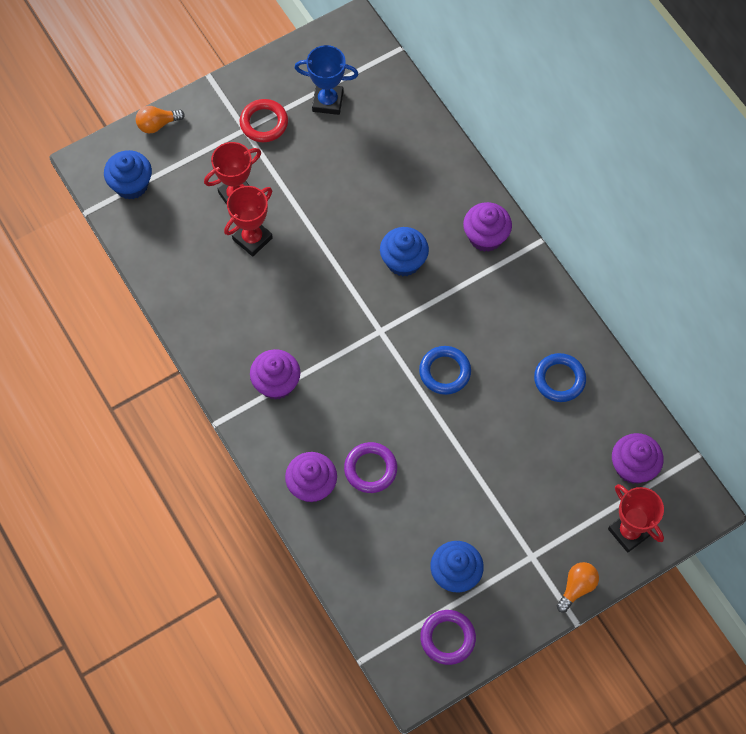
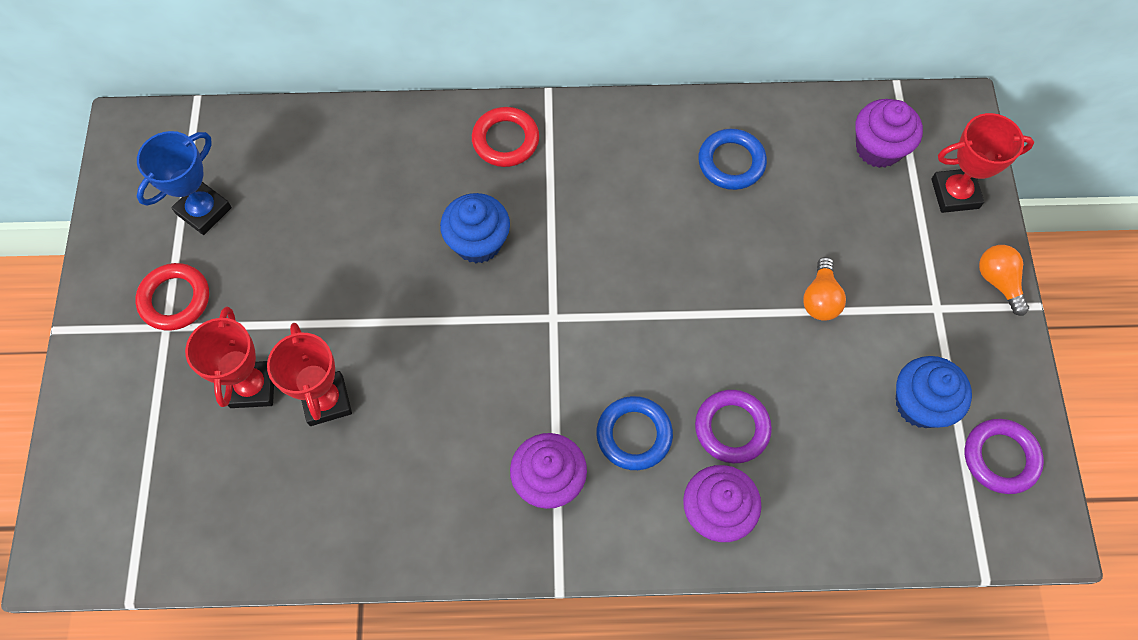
camera: 60 degrees left, 0 degrees up
blue cupcake [104,150,152,200] -> none
orange light bulb [136,106,185,133] -> orange light bulb moved to [803,257,846,321]
blue ring [419,346,471,395] -> blue ring moved to [596,396,673,470]
purple cupcake [463,202,512,252] -> red ring [472,107,539,167]

